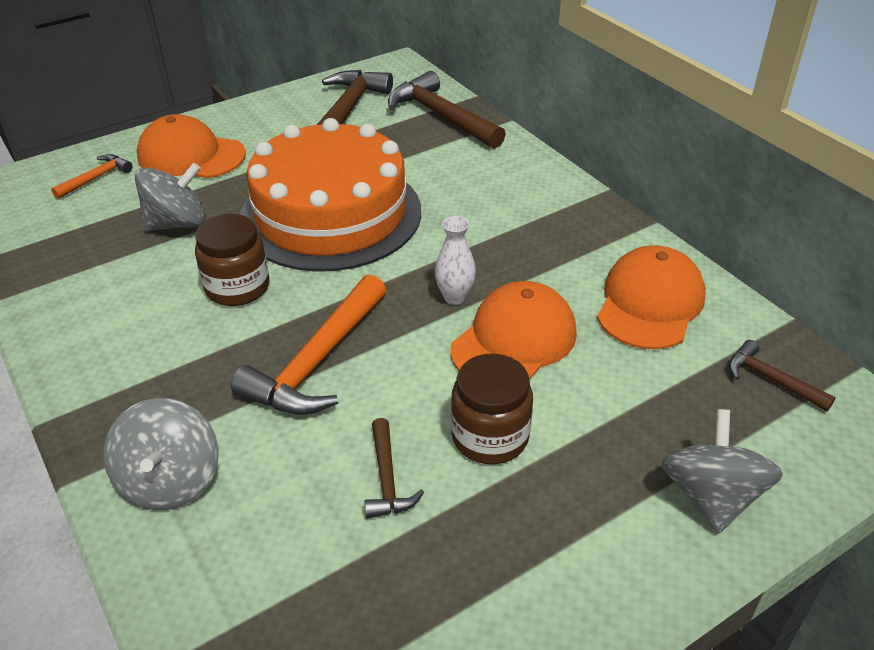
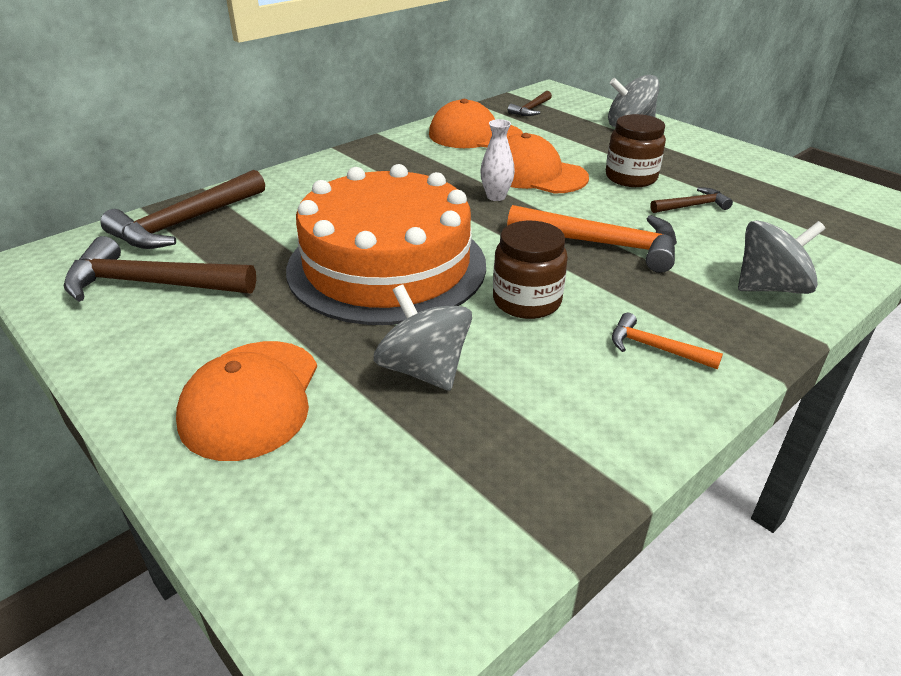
camera: 100 degrees left, 5 degrees down
orange hammer [51,154,133,199] -> orange hammer moved to [612,313,723,369]

